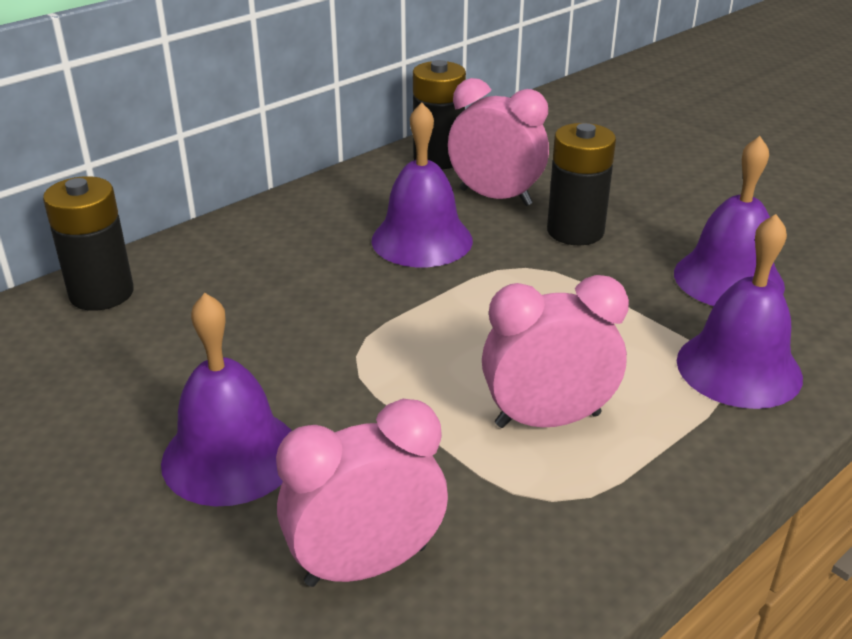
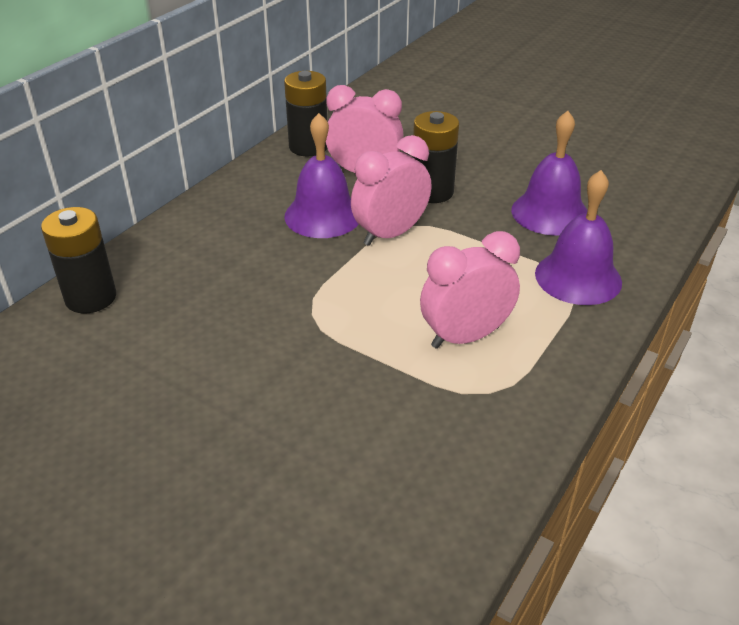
camera: 15 degrees left, 5 degrees up
purple bell [161,293,292,506] -> none
pink clock [276,399,448,587] -> pink clock moved to [351,135,431,246]

